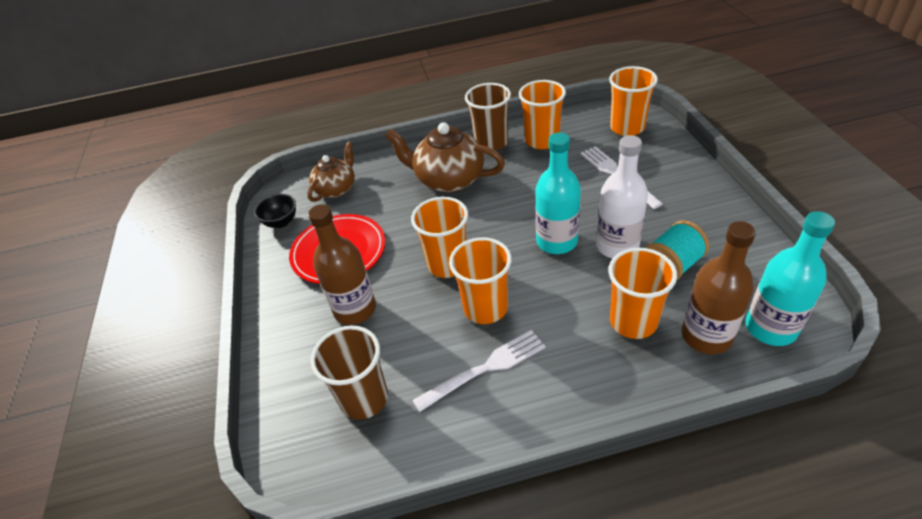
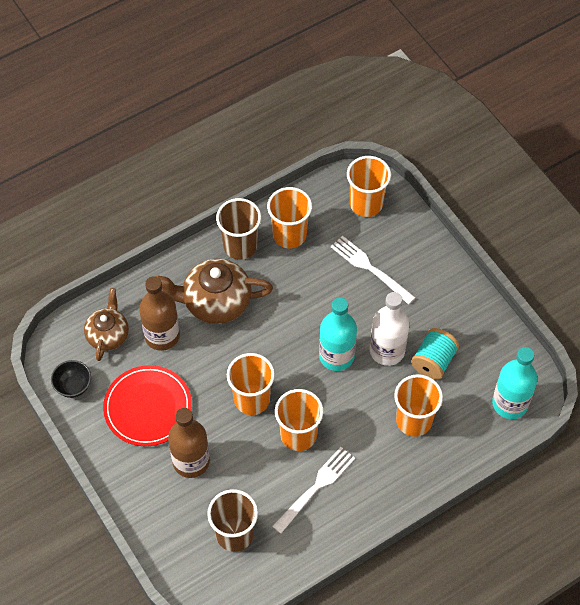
camera: 25 degrees left, 15 degrees up
brown bottle [681,221,756,354] -> brown bottle moved to [139,276,180,351]

